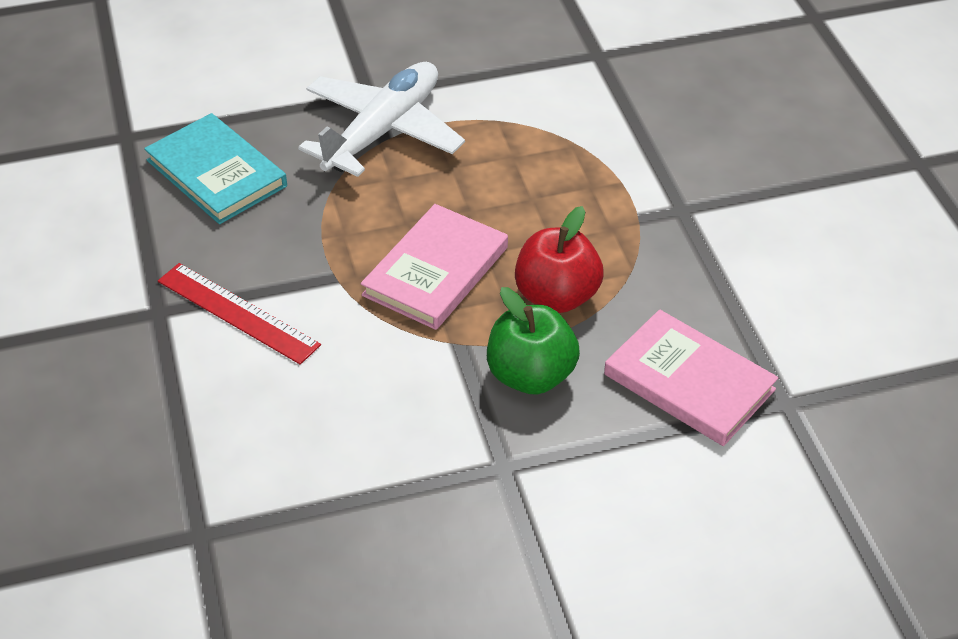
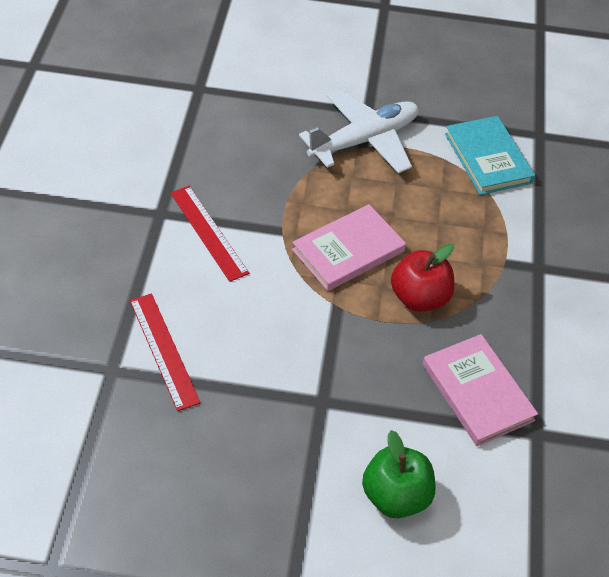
camera: 20 degrees right, 5 degrees up
turquoise book [144,113,287,224] -> turquoise book moved to [445,116,535,195]
green apple [487,287,580,394] -> green apple moved to [362,430,436,519]
none -> red ruler [130,293,201,411]

